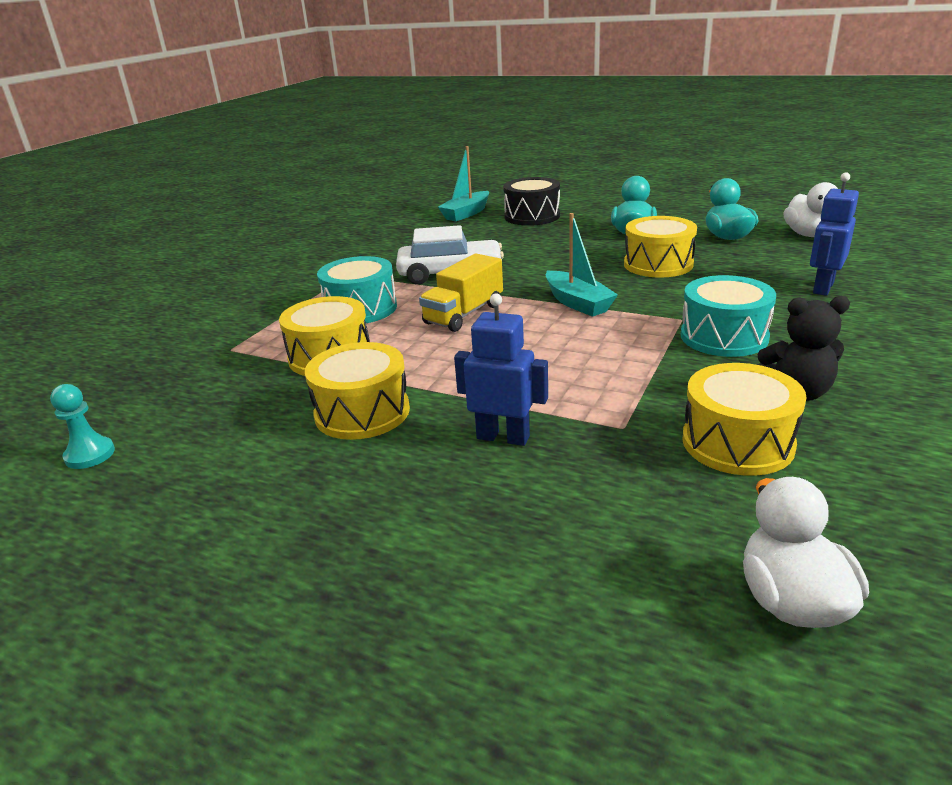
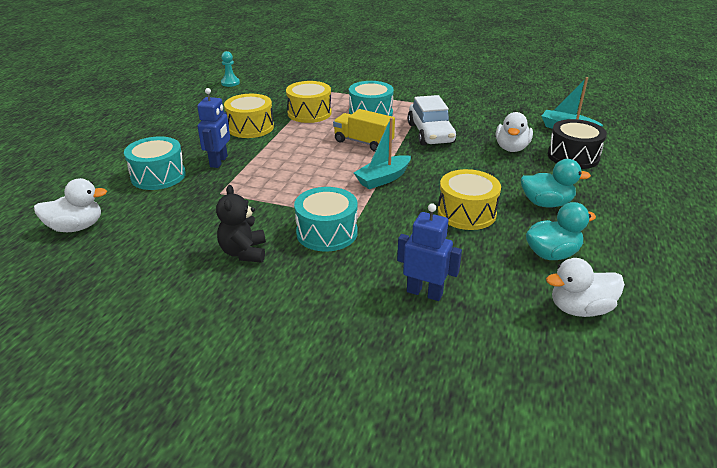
camera: 80 degrees right, 5 degrees up
yellow drum [682,363,807,476] -> none
none -> turquoise drum [124,137,186,190]
none -> white duck [496,112,533,152]

